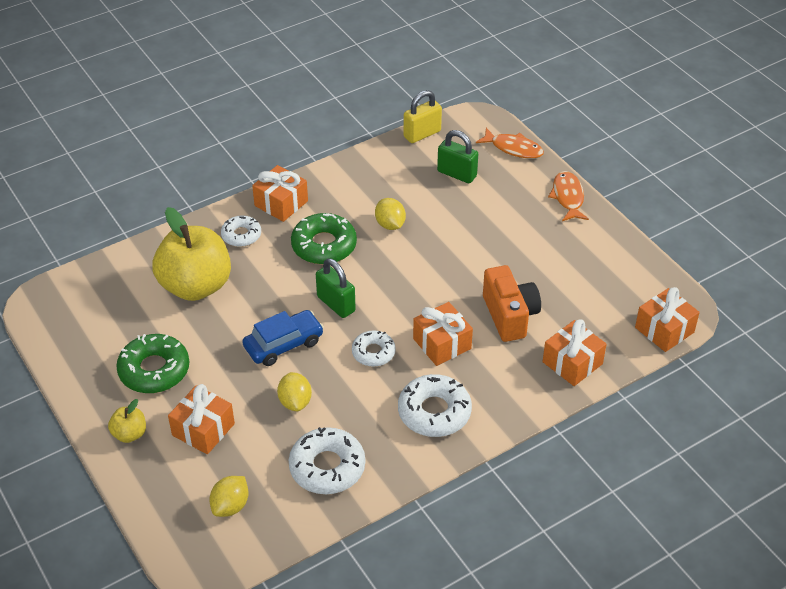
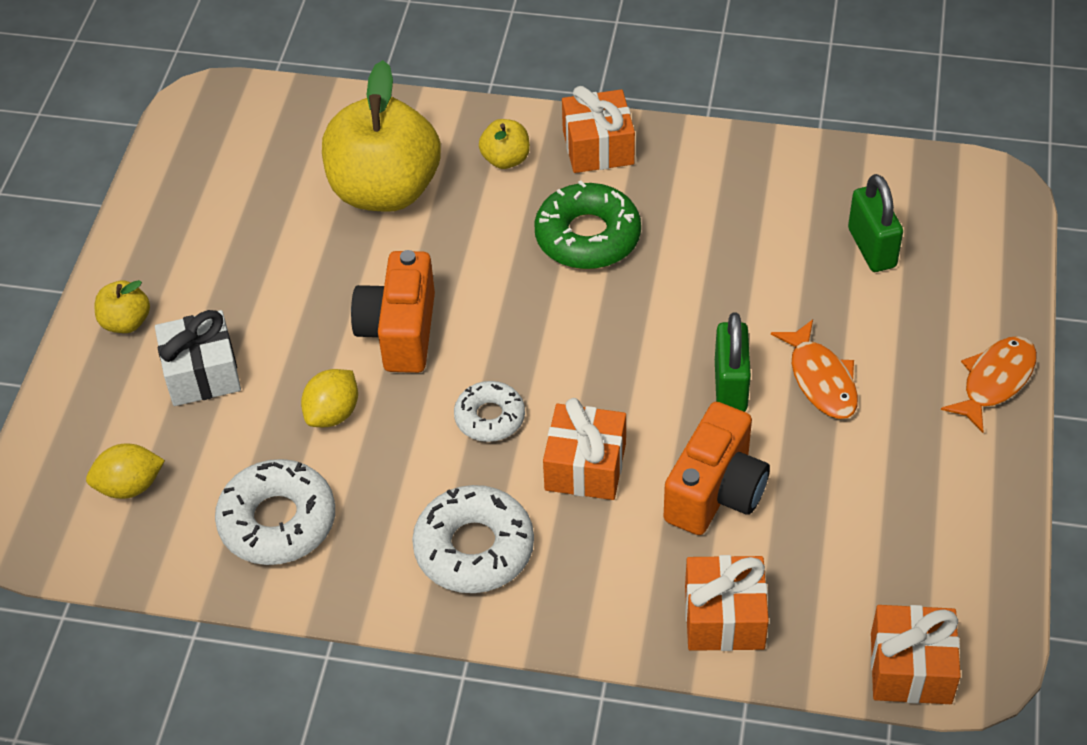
camera: 45 degrees right, 5 degrees up
green donut [116,334,189,393] -> none
orange gift [168,384,235,454] -> white gift [155,310,241,406]
white donut [221,215,261,247] -> yellow apple [479,119,530,169]
blue car [242,310,324,366] -> orange camera [351,250,435,373]
green padlock [316,258,356,318] -> green padlock moved to [715,312,751,412]
yellow lemon [375,198,406,230] -> none
yellow padlock [403,90,442,143] -> none
orange fish [476,128,544,159] -> orange fish moved to [771,319,858,419]

